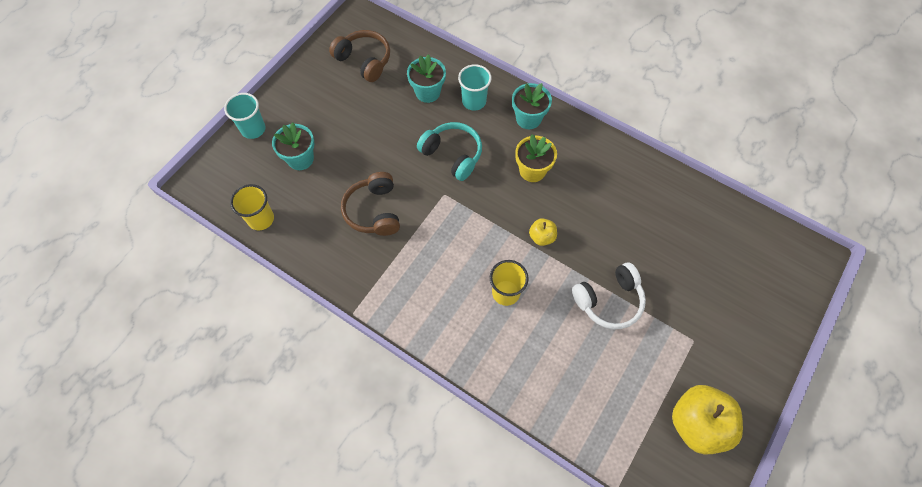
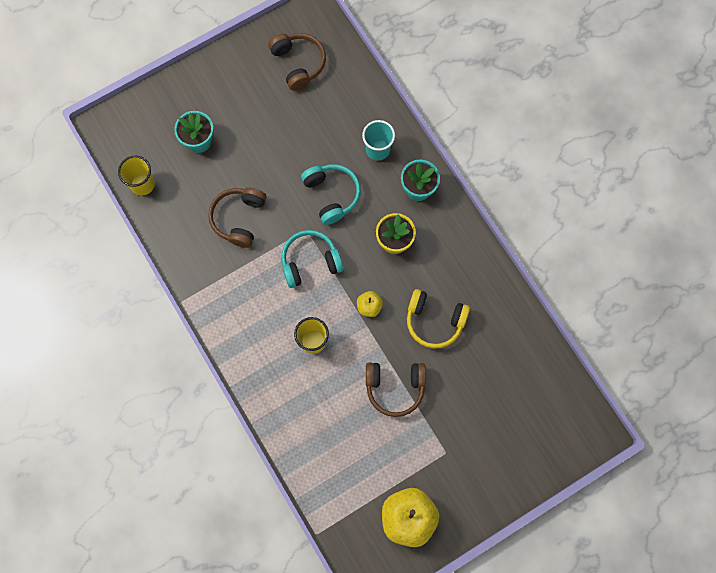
camera: 25 degrees right, 10 degrees up
turquoise cup [224,93,266,139] -> none
turquoise flower pot [407,54,446,103] -> none
white headphones [572,263,646,329] -> brown headphones [366,363,426,417]
none -> turquoise headphones [281,230,344,288]
none -> yellow headphones [407,289,470,349]

